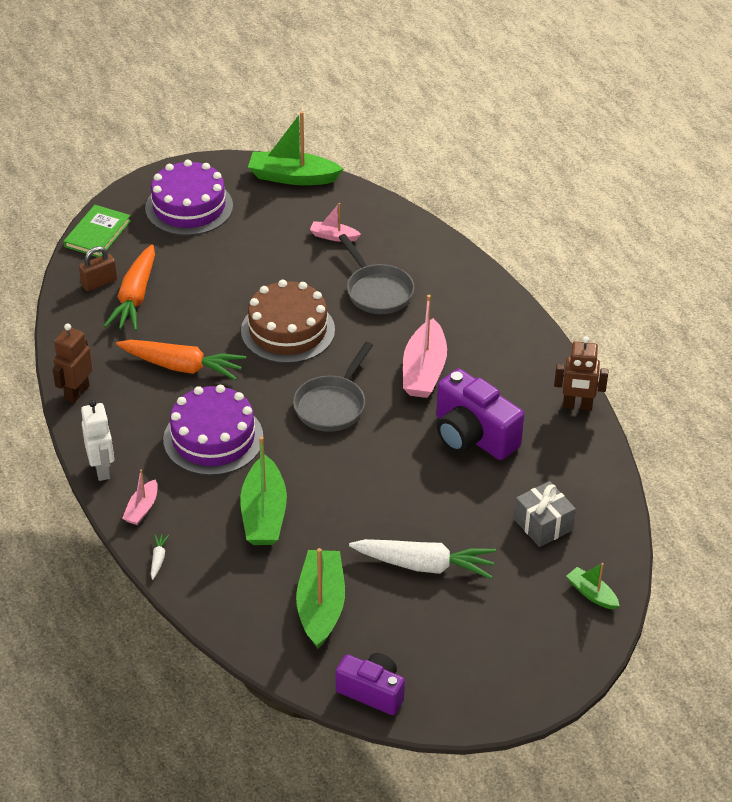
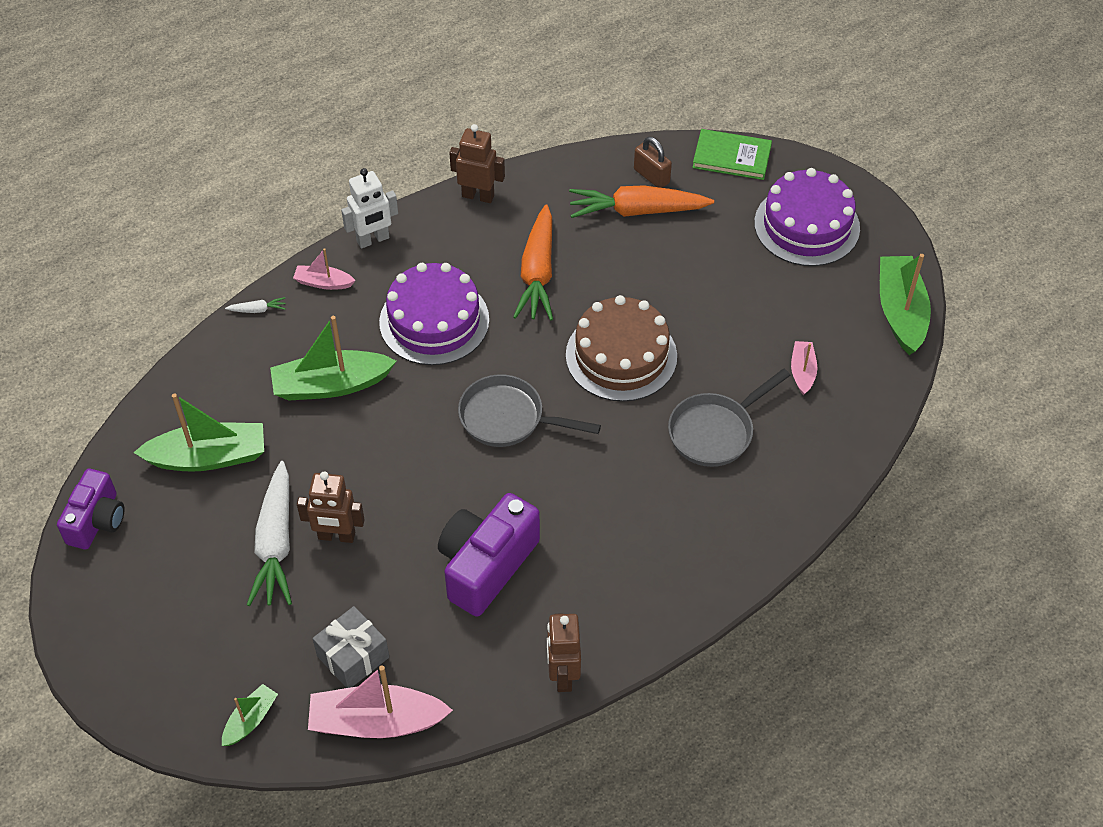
camera: 80 degrees right, 10 degrees up
pink boat [403,295,447,398] -> pink boat moved to [308,666,453,738]
none -> brown robot [297,472,365,543]

